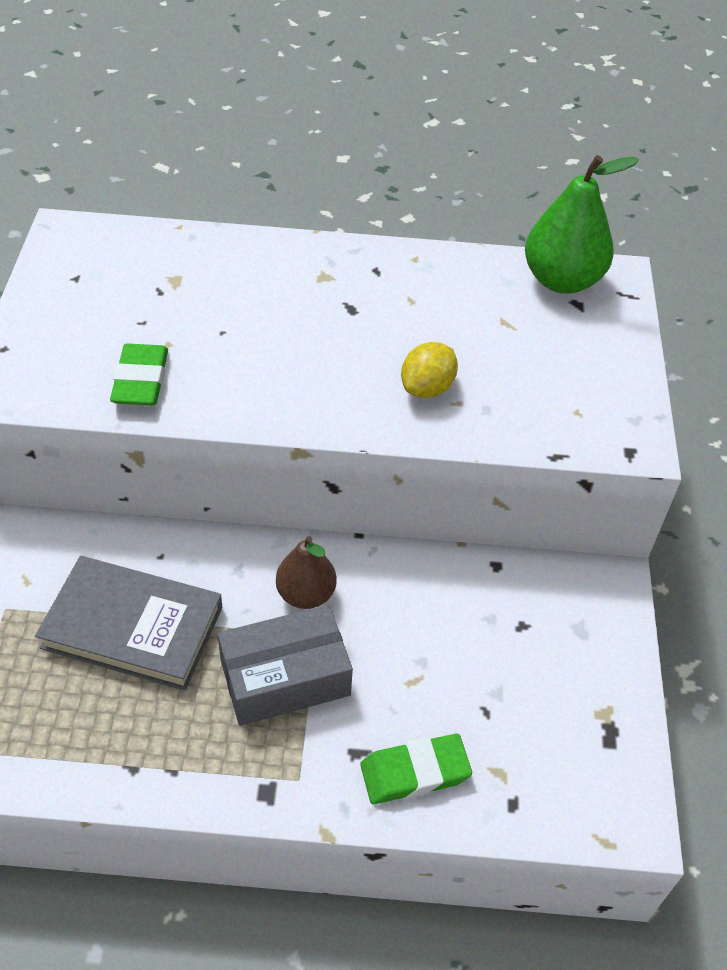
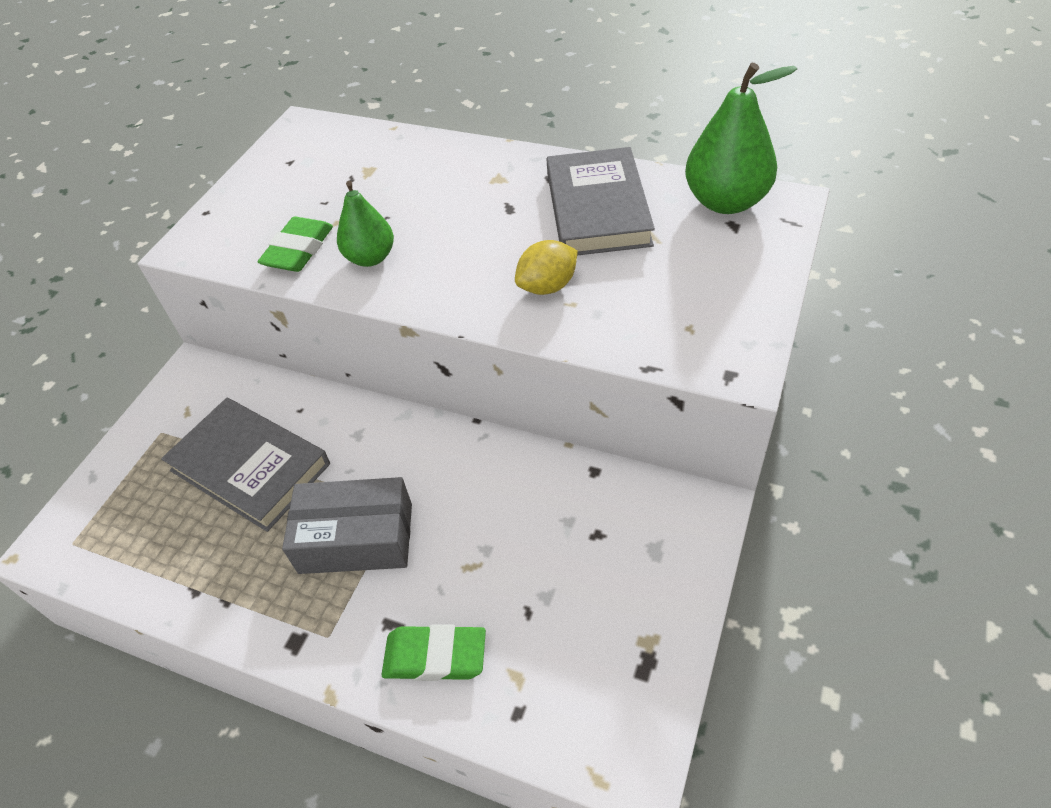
camera: 25 degrees right, 0 degrees up
brown pear [276,536,337,609] -> none
none -> green pear [337,181,394,267]
none -> grey book [546,147,655,255]

